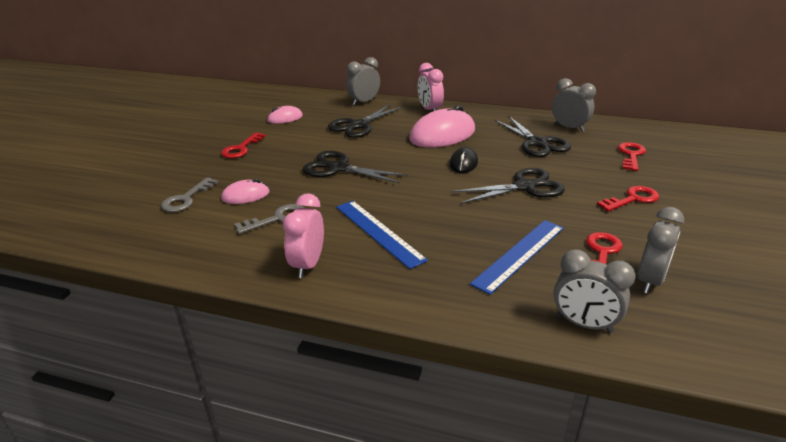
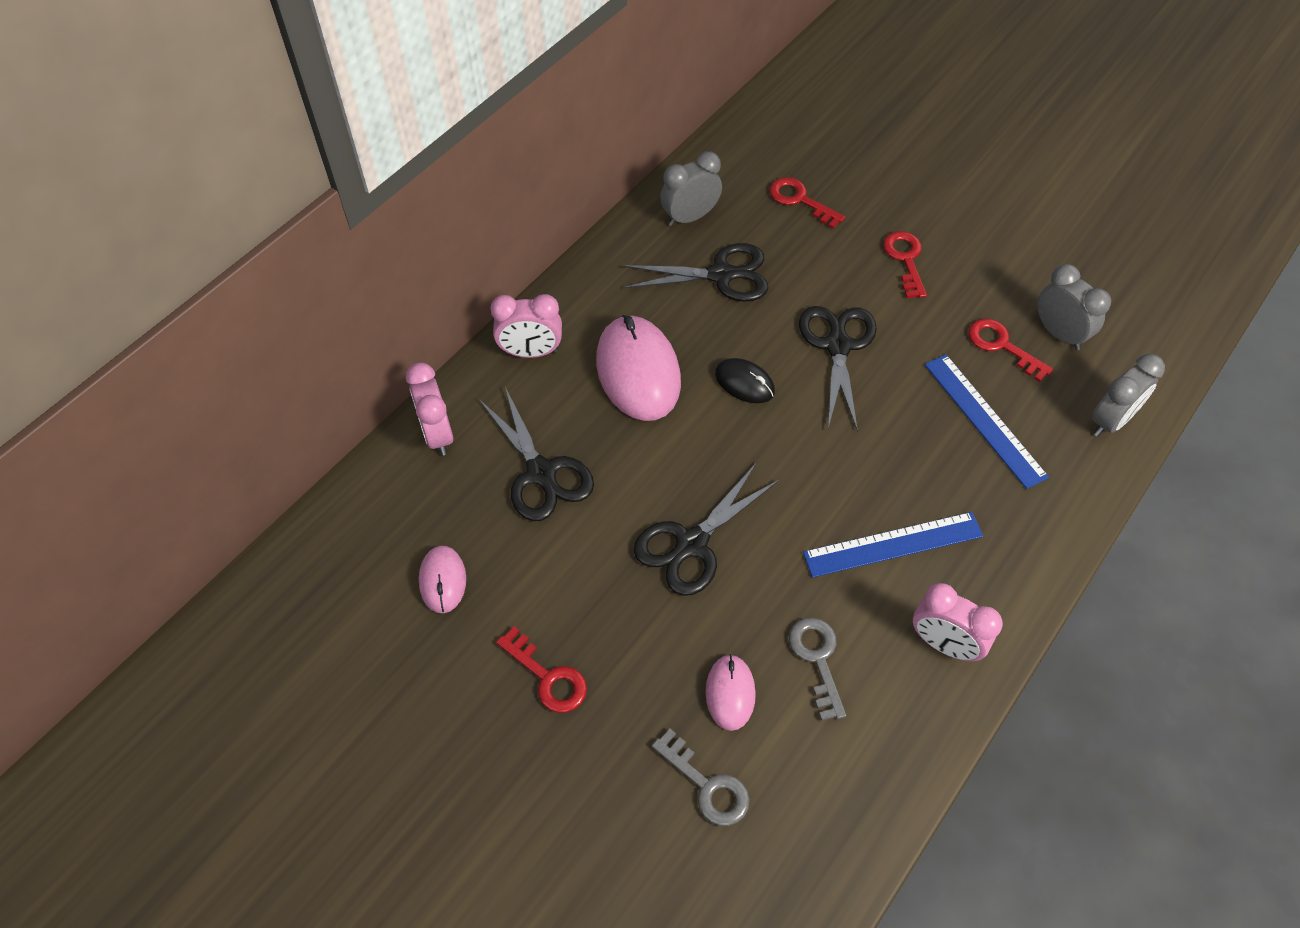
camera: 70 degrees left, 25 degrees up
grey clock [346,57,380,105] -> pink clock [406,362,453,456]

